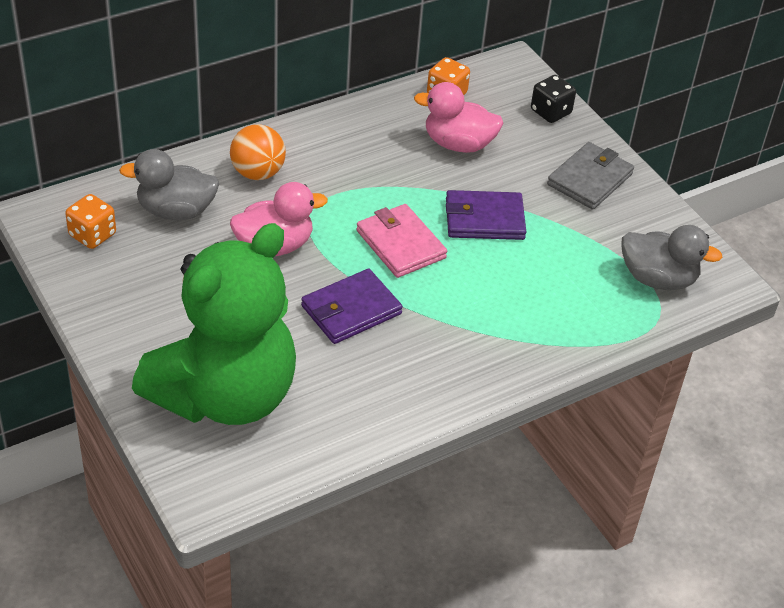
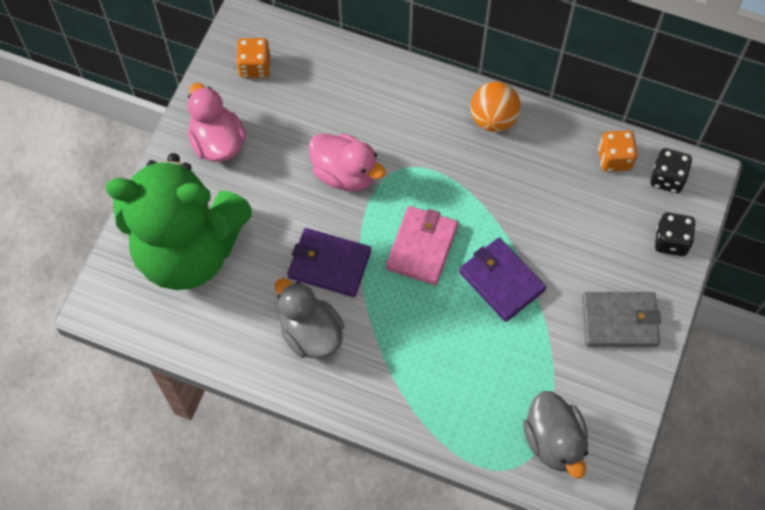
camera: 55 degrees right, 20 degrees up
grey duck [119,149,219,220] -> grey duck moved to [275,278,344,359]
orange ball [230,124,286,180] -> orange ball moved to [470,82,521,132]
pink duck [414,82,503,153] -> pink duck moved to [188,83,246,162]
none -> black dice [650,148,692,193]

